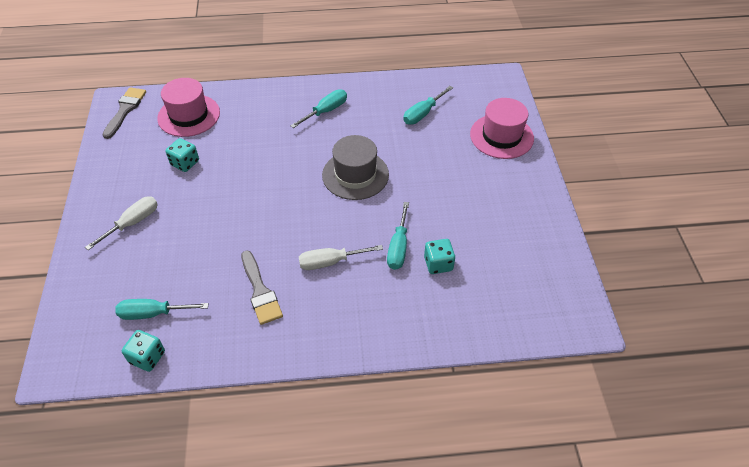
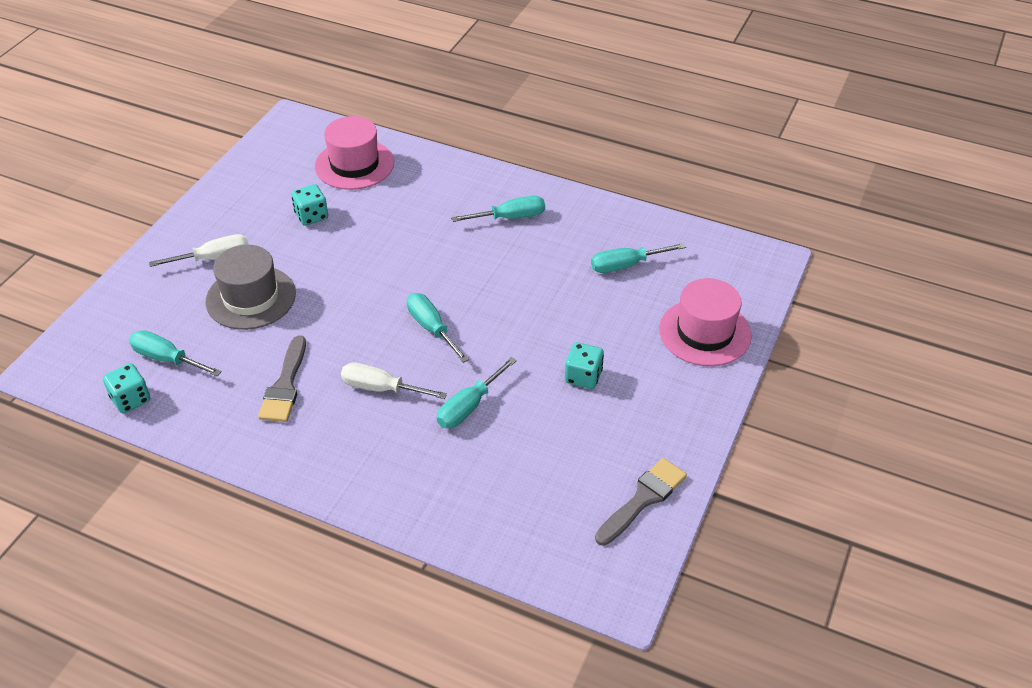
camera: 30 degrees right, 5 degrees down
grey brush [102,87,146,139] -> grey brush moved to [595,458,687,546]
grey hat [322,135,389,200] -> grey hat moved to [206,245,296,330]
turquoise dice [424,239,455,274] -> turquoise dice moved to [565,342,604,389]
none -> turquoise screwdriver [407,293,469,363]

